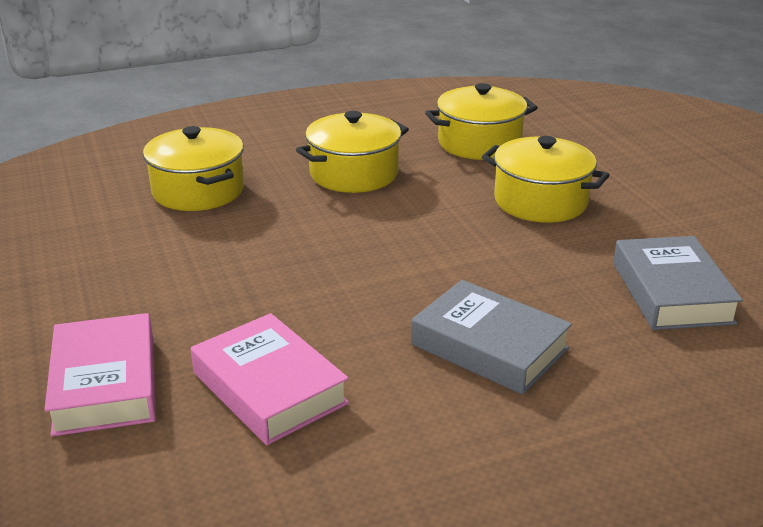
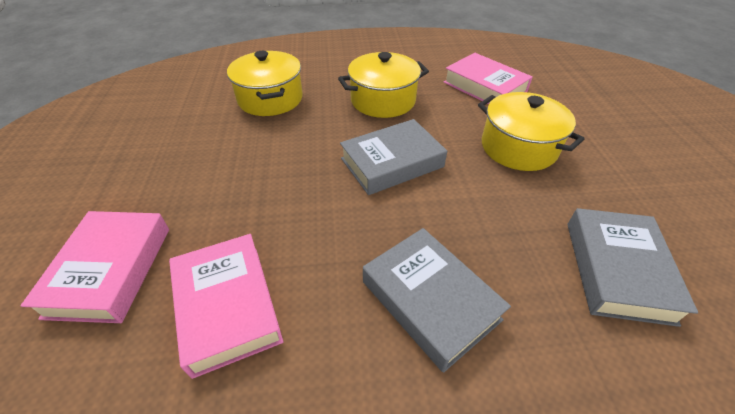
camera: 15 degrees right, 15 degrees up
yellow pot [425,83,538,160] -> pink book [444,53,533,104]
none -> grey book [340,119,447,195]

